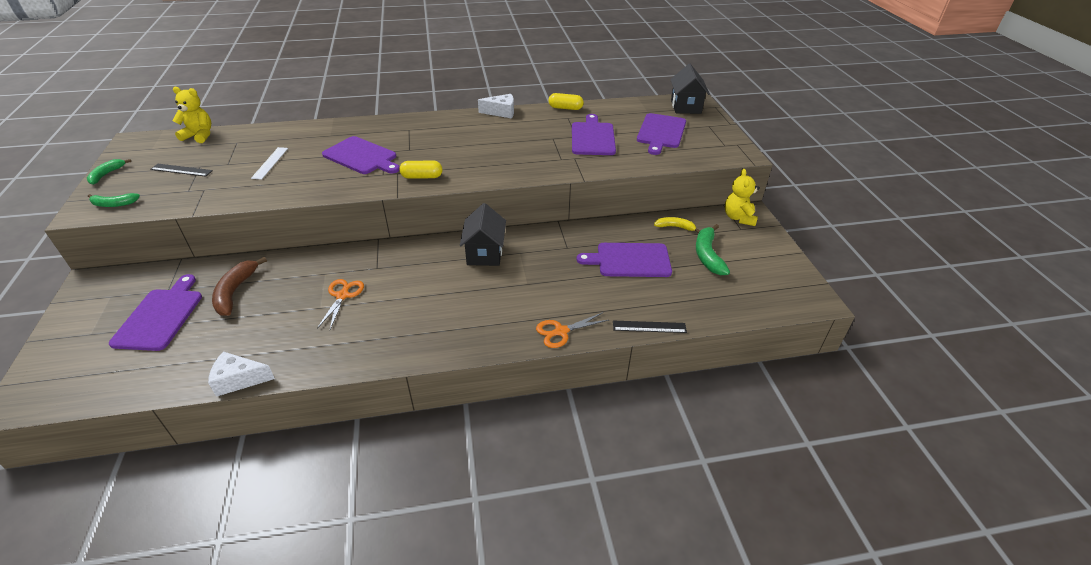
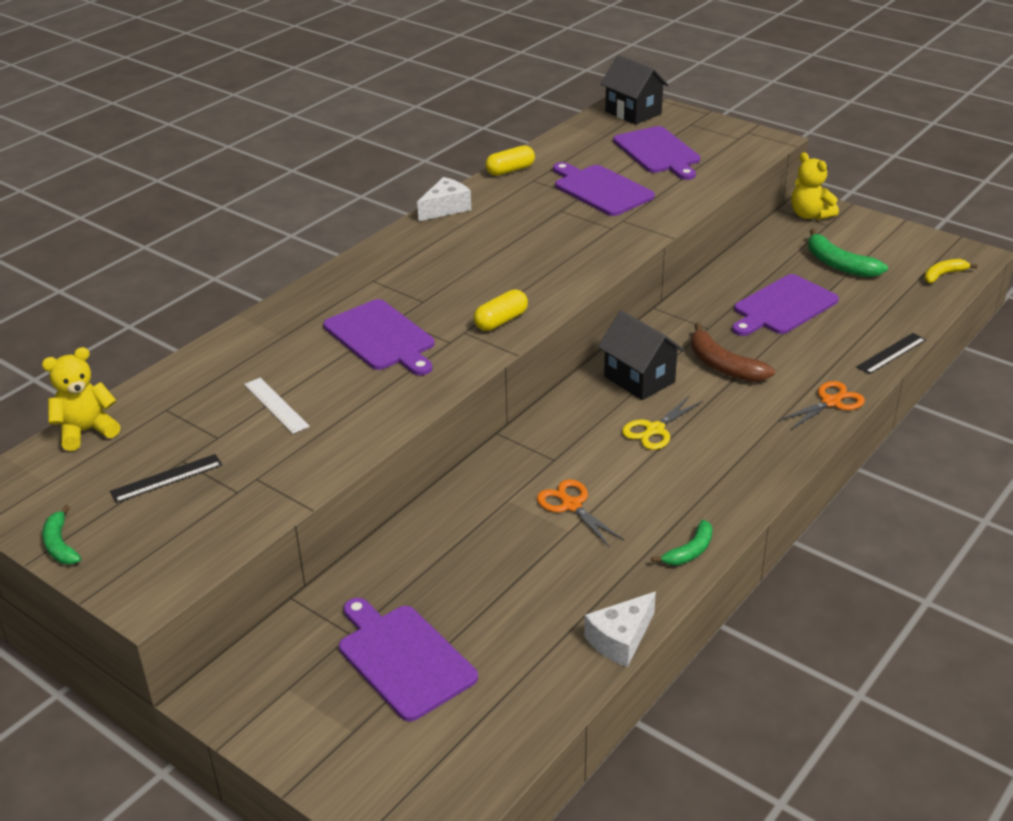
camera: 40 degrees left, 5 degrees down
green banana [88,193,140,207] -> green banana moved to [652,519,713,565]
brown banana [212,257,267,316] -> brown banana moved to [691,323,775,382]
purple cutting board [322,136,399,174] -> purple cutting board turned 60 degrees clockwise [323,299,435,376]
orange scissors [536,312,609,348] -> orange scissors turned 150 degrees counterclockwise [778,381,865,429]
yellow banana [654,217,700,233] -> yellow banana moved to [924,259,978,283]
none -> yellow scissors [622,395,703,450]

